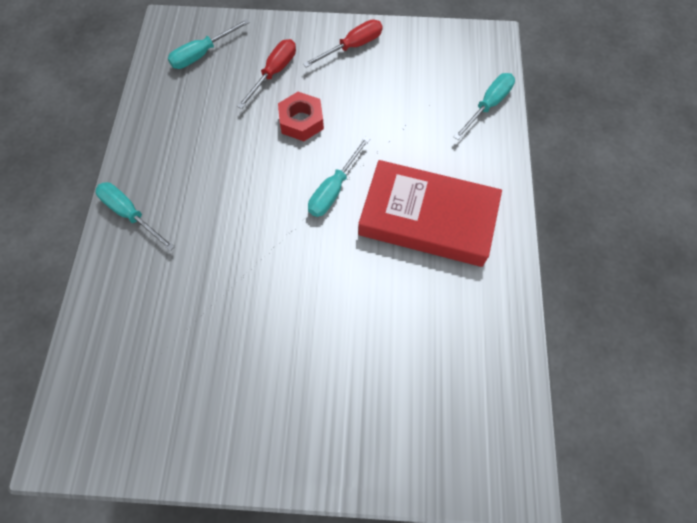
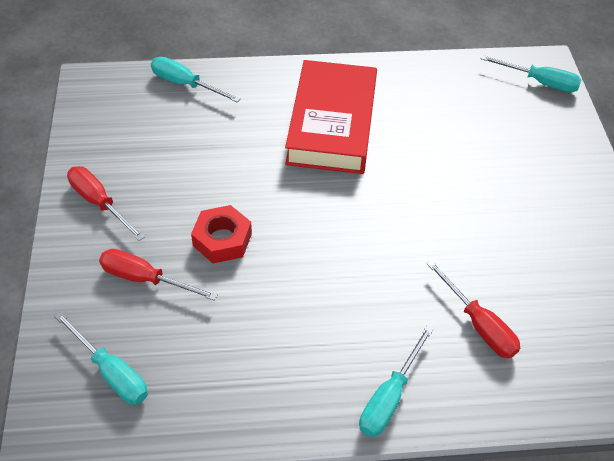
camera: 100 degrees left, 15 degrees down
turquoise screwdriver [308,136,370,217] -> turquoise screwdriver moved to [480,55,581,92]
none -> red screwdriver [427,260,520,359]

